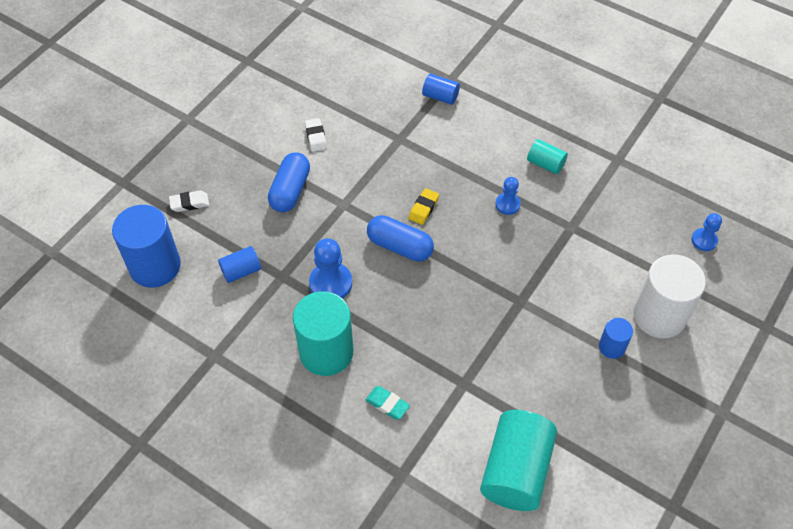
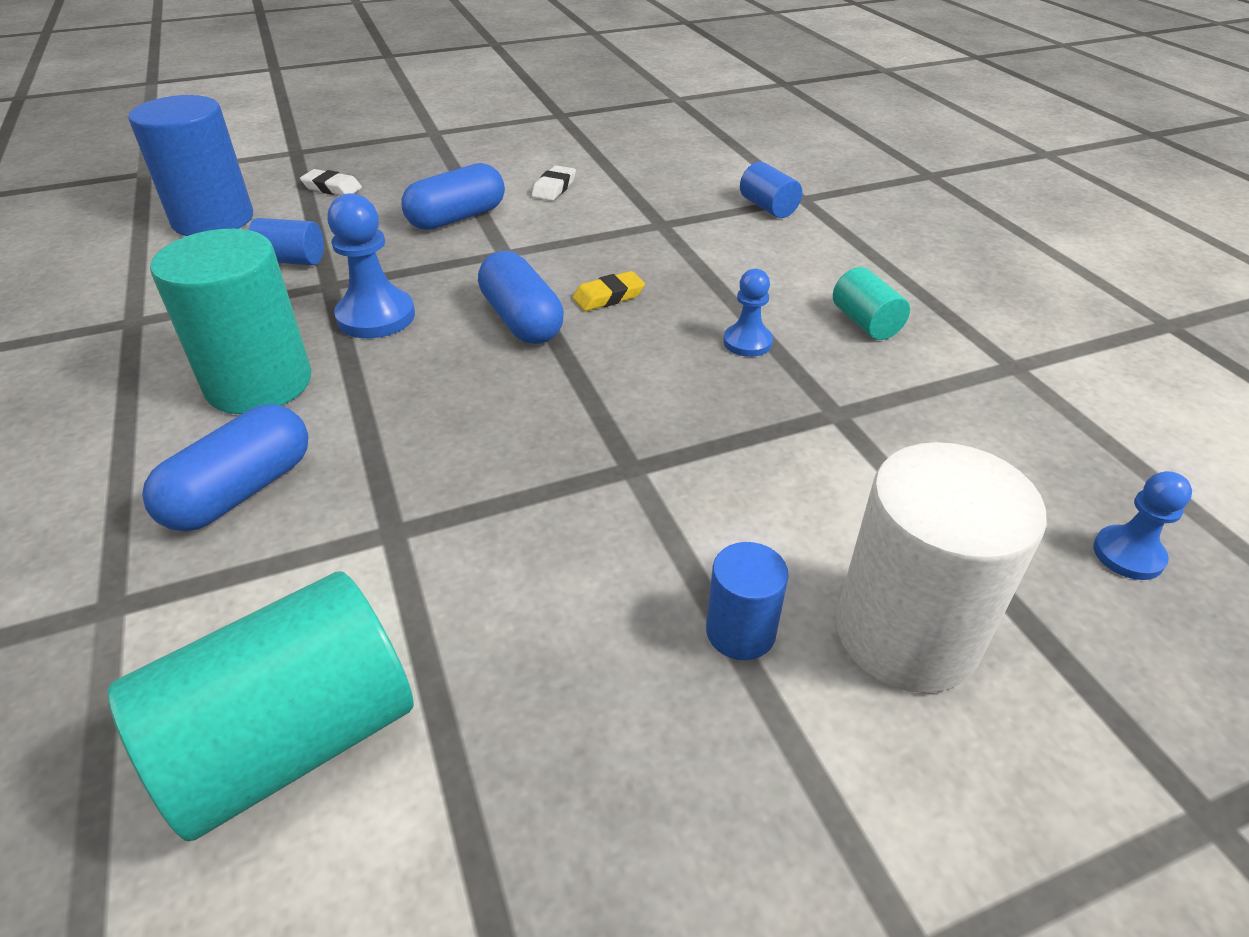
camera: 35 degrees right, 15 degrees down
turquoise eraser [366,386,410,419] -> blue capsule [142,404,309,531]

